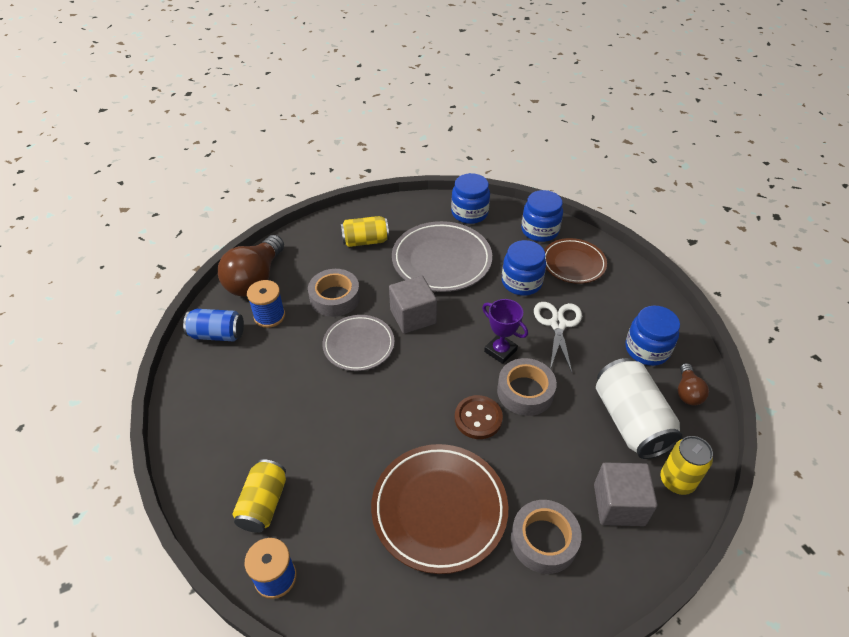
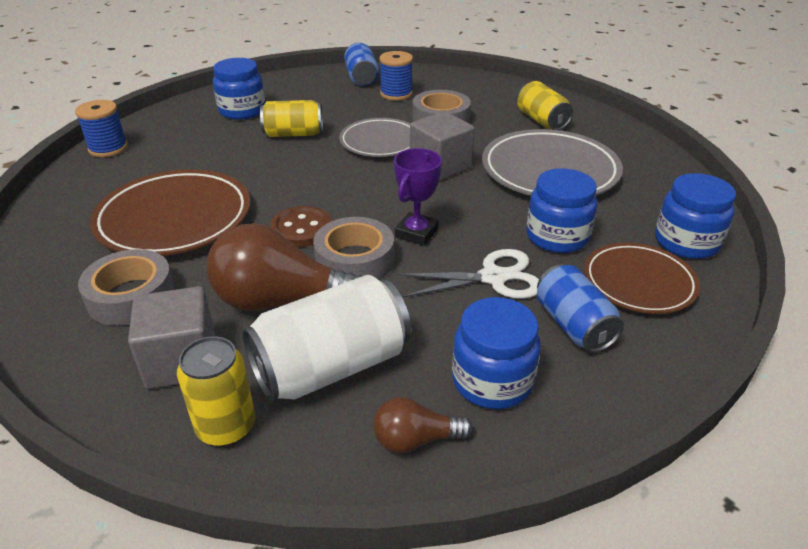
camera: 75 degrees right, 10 degrees down
brown light bulb [218,235,284,297] -> brown light bulb moved to [206,223,362,311]
yellow can [233,459,286,533] -> yellow can moved to [260,100,323,137]
blue jar [451,173,490,224] -> blue jar moved to [213,58,265,120]
none -> blue can [537,265,624,353]

